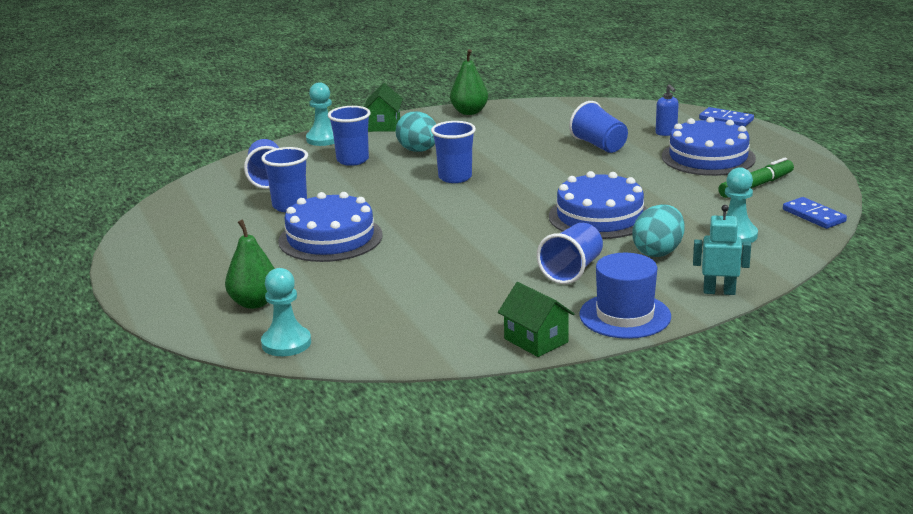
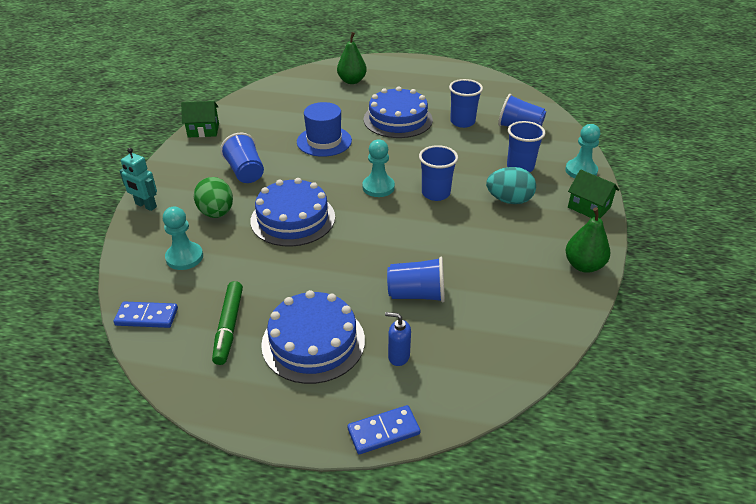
camera: 125 degrees right, 15 degrees up
turquoise pawn [261,268,311,356] -> turquoise pawn moved to [362,139,395,197]
blue hat [579,253,671,339] -> blue hat moved to [297,102,352,157]
turquoise egg [632,204,685,257] -> green egg [194,177,233,218]
turquoise robot [693,205,751,295] -> turquoise robot turned 75 degrees clockwise [119,148,157,211]

